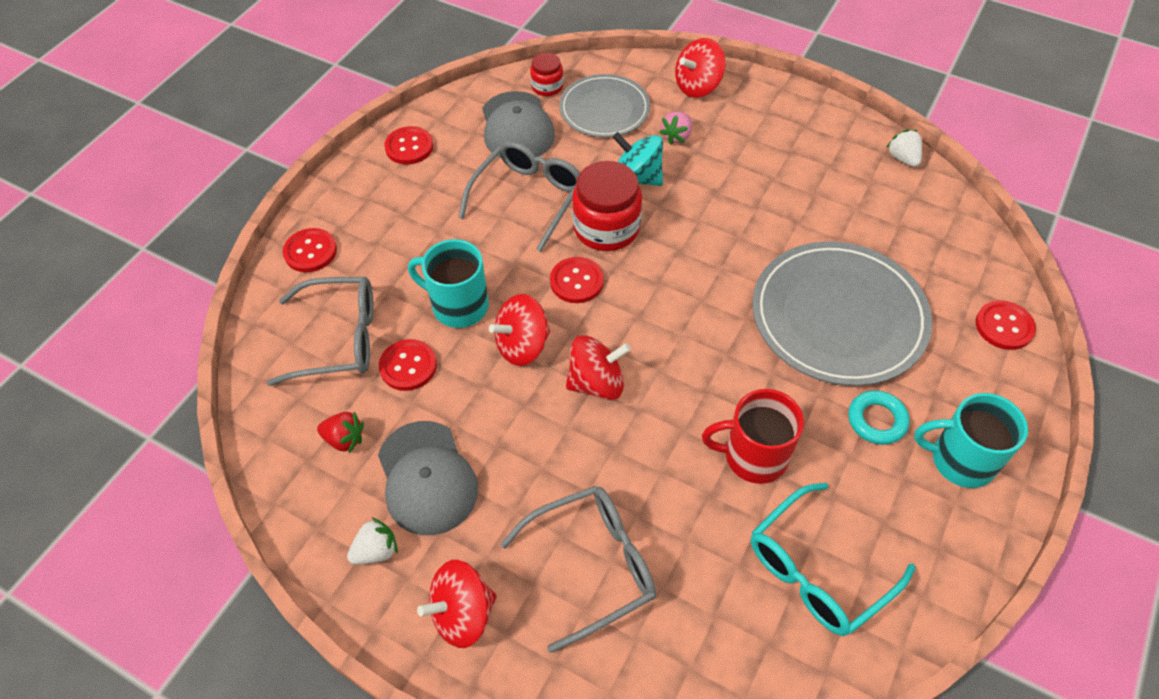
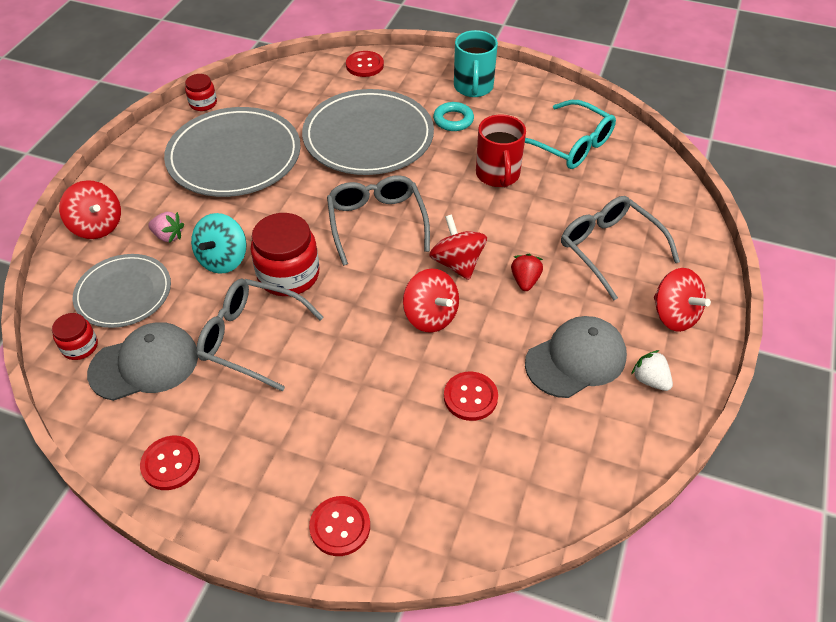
camera: 100 degrees left, 5 degrees down
grey glasses [267,277,374,386] -> grey glasses moved to [327,175,430,266]
red strawberry [317,412,364,453] -> red strawberry moved to [511,254,543,291]
turquoise mug [408,239,489,328] -> none
red button [550,257,604,303] -> none
white strawberry [886,129,922,167] -> red jar [185,74,217,111]
none -> grey plate [164,107,301,197]

